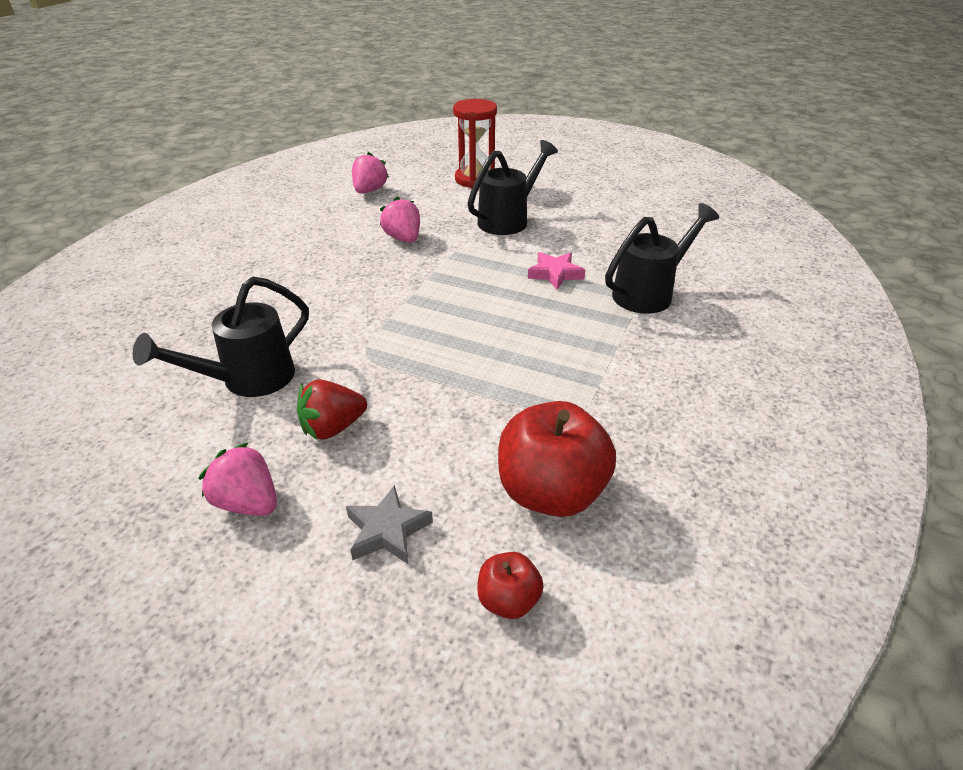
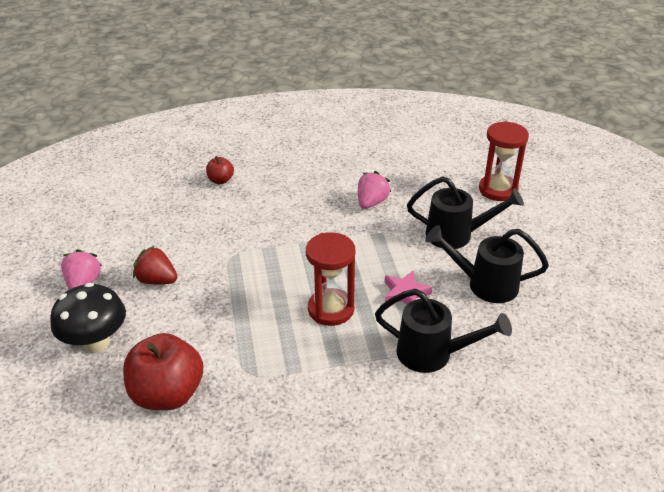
camera: 55 degrees right, 0 degrees up
black watering can [133,276,309,397] -> black watering can moved to [425,225,549,303]
grey star [346,485,433,564] -> black mushroom [50,283,126,353]
pink strawberry [352,152,389,194] -> none
red apple [477,552,544,619] -> red apple moved to [206,156,234,184]
none -> red hourglass [306,232,355,326]

